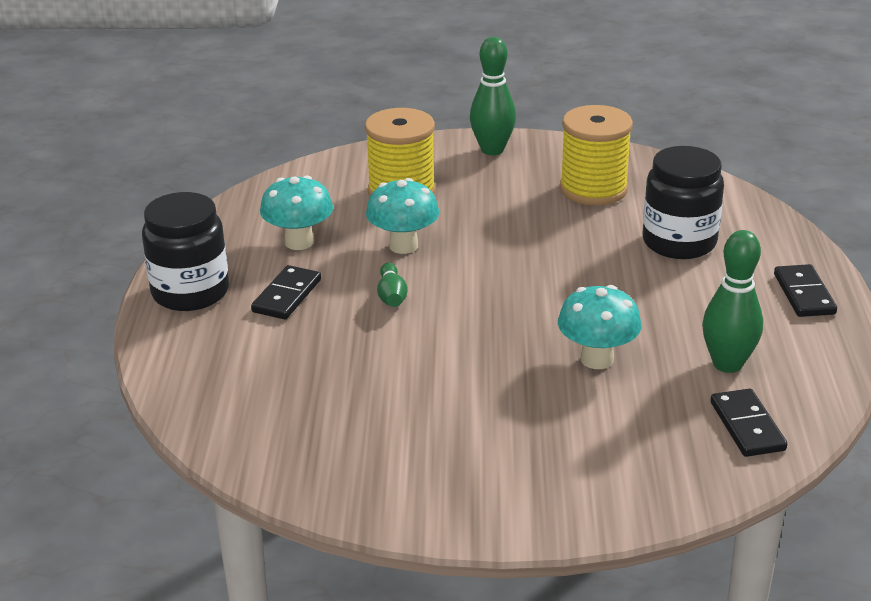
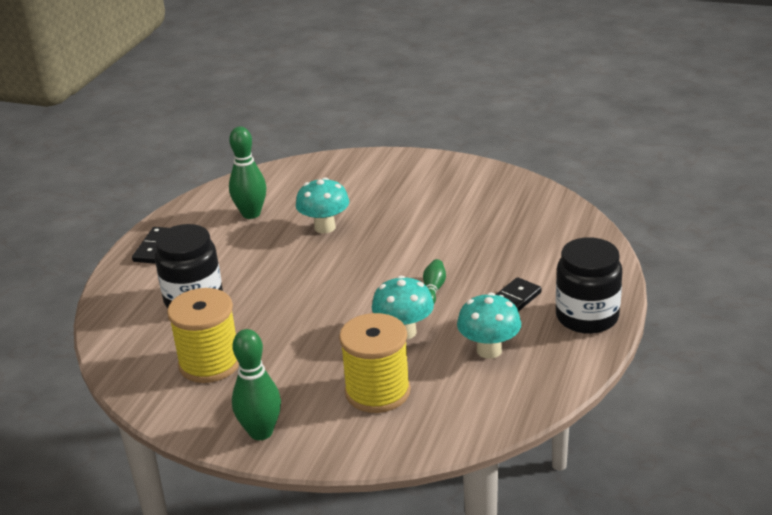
camera: 160 degrees left, 0 degrees up
black domino [710,388,787,457] -> none

